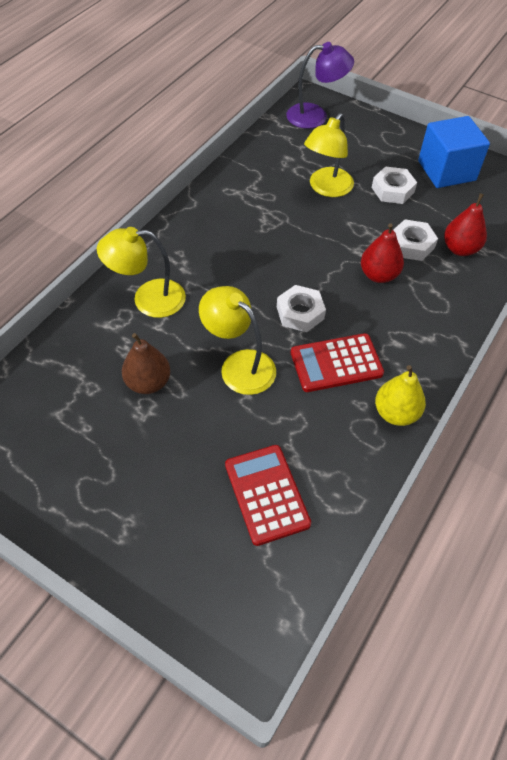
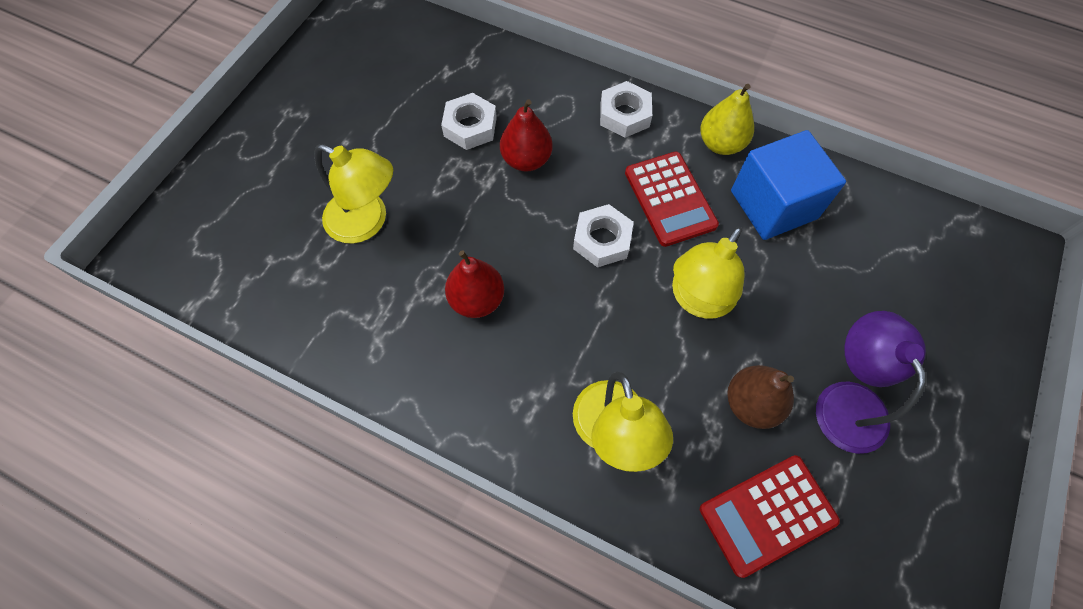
camera: 95 degrees left, 10 degrees up
red calculator [225,445,311,546] -> red calculator moved to [700,455,840,578]
purple lamp [286,42,354,129] -> purple lamp moved to [816,311,926,454]
white nut [372,166,417,204] -> white nut moved to [600,81,652,138]
blue cube [418,116,490,188] -> blue cube moved to [731,130,846,240]
red pear [444,193,487,256] -> red pear moved to [445,250,504,318]

